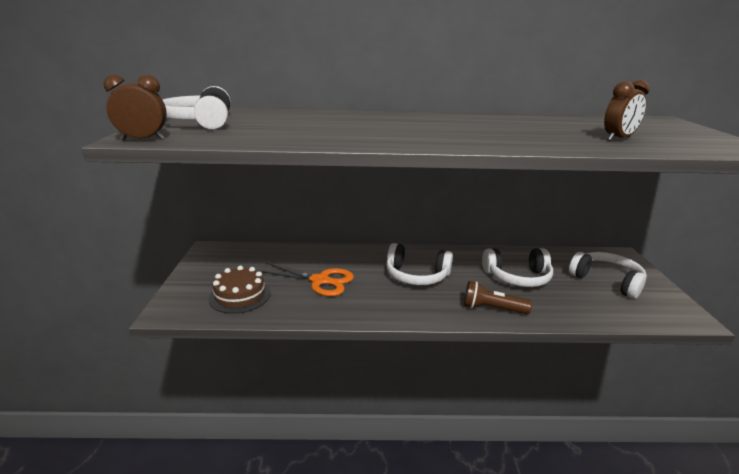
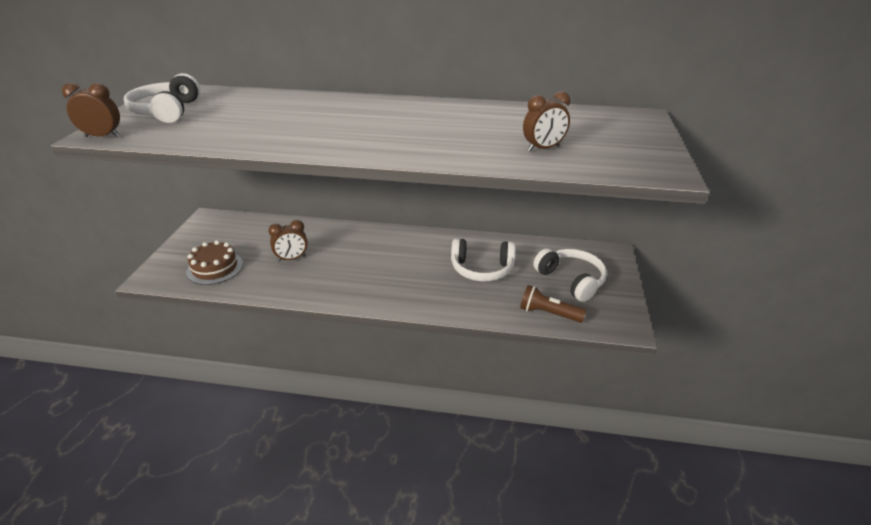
camera: 10 degrees right, 10 degrees up
orange scissors [257,262,354,296] -> brown clock [268,220,308,262]
white headphones [386,243,453,285] -> none
brown flashlight [464,281,532,314] -> brown flashlight moved to [520,285,586,323]

